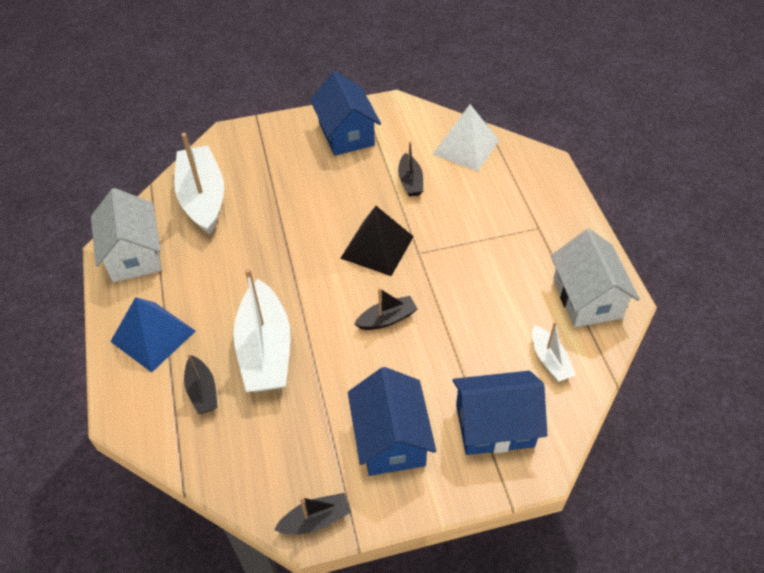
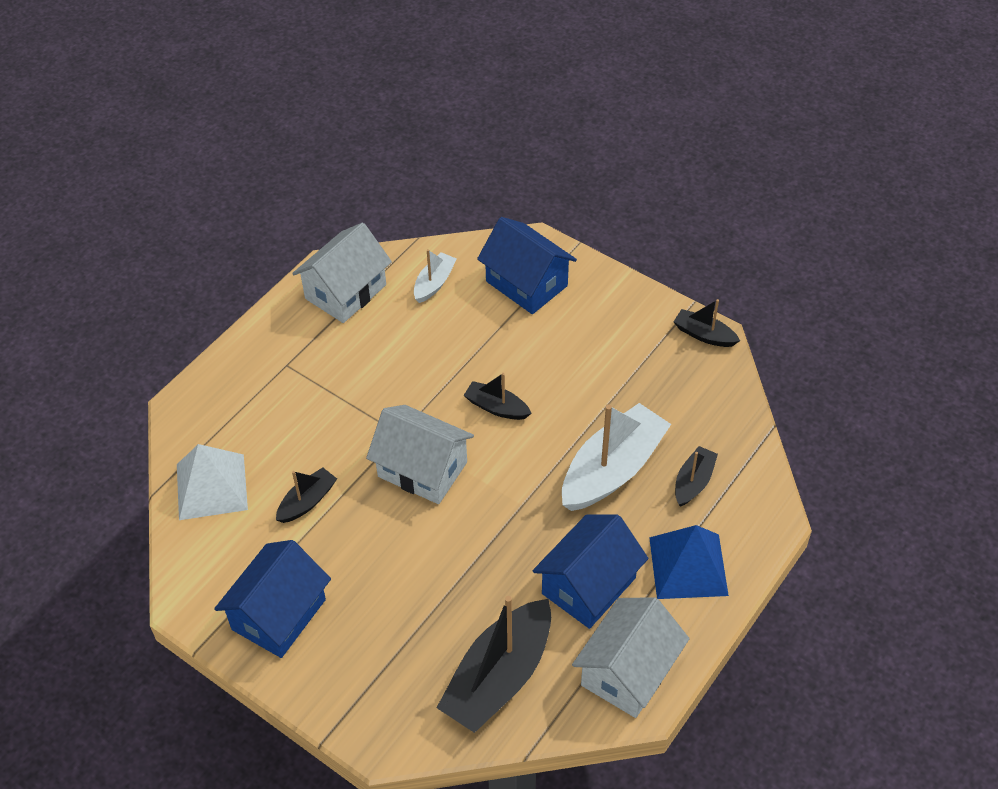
camera: 130 degrees left, 0 degrees up
white boat [174,133,224,235] -> black boat [436,596,551,733]
black pyramid [340,206,414,276] -> white house [366,405,474,504]
blue house [348,367,436,476] -> blue house moved to [533,514,648,629]

